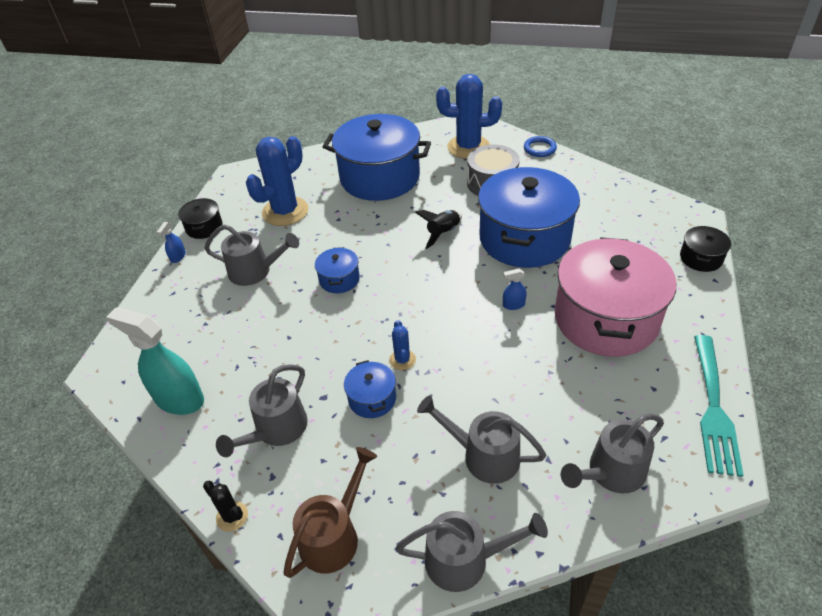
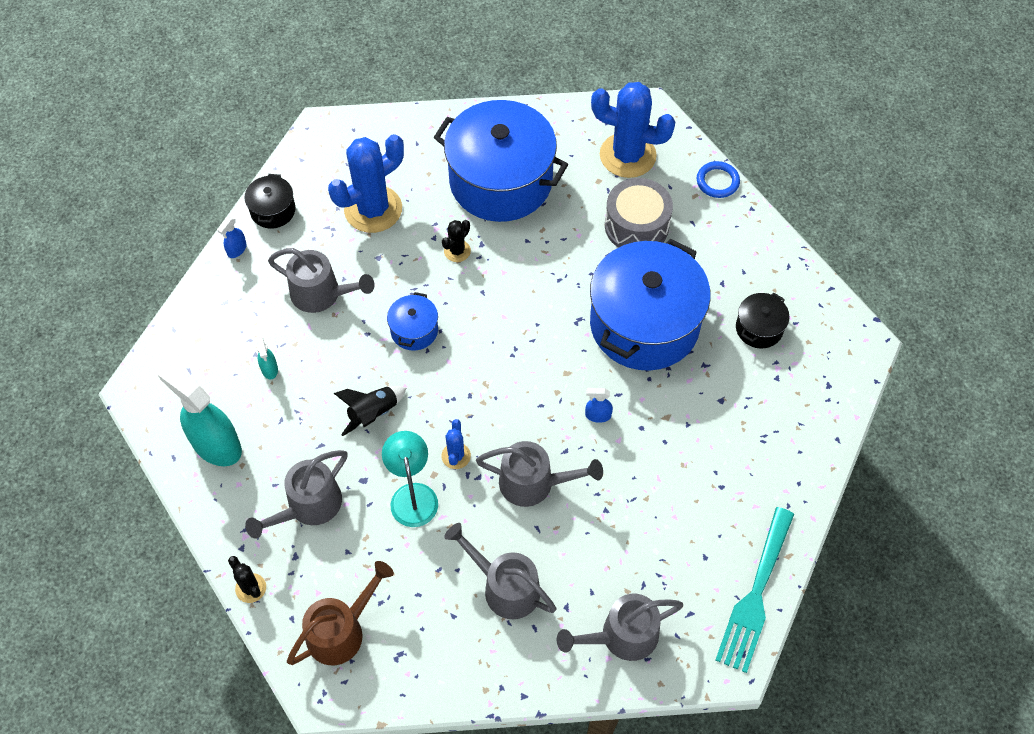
camera: 10 degrees right, 15 degrees up
blue pot [344,360,396,418] -> turquoise lamp [382,431,438,527]
grey watering can [396,511,548,592] -> grey watering can moved to [476,441,603,507]
black rocket [415,210,462,249] -> black rocket moved to [334,386,406,436]
pink pot [555,237,676,357] -> none
black pot [680,226,731,272] -> black pot moved to [736,293,789,348]
none -> turquoise spray bottle [256,337,278,380]
none -> black cactus [442,220,471,262]

